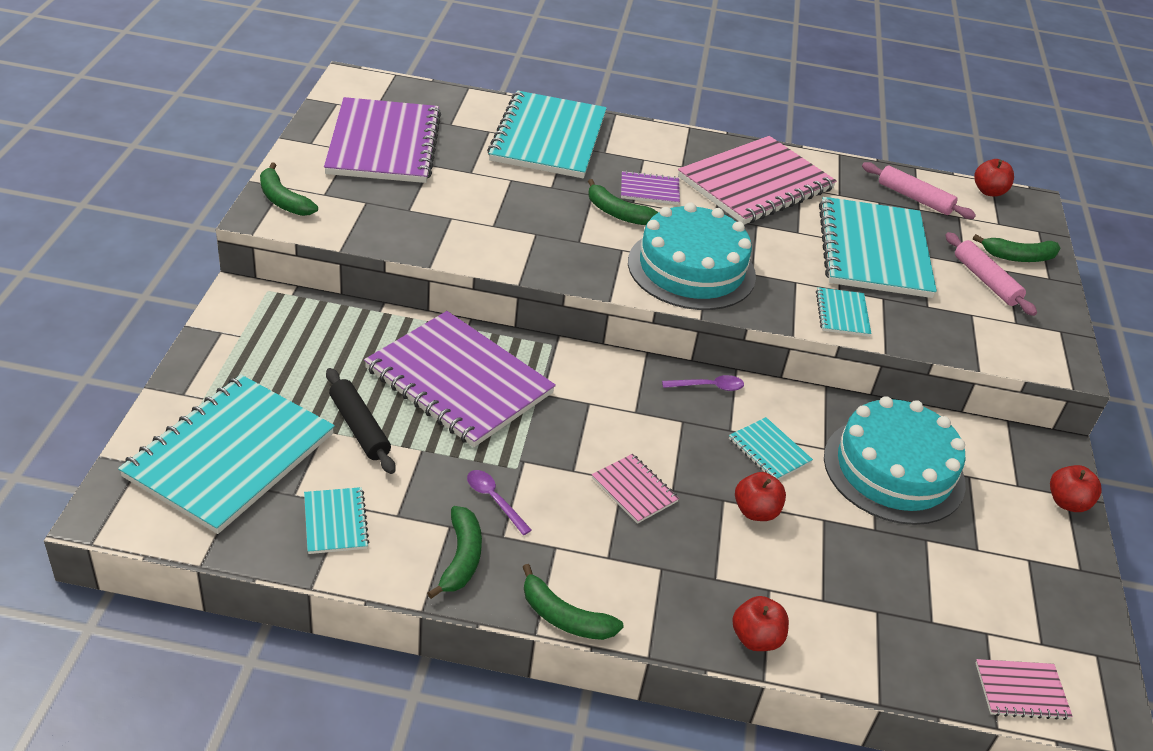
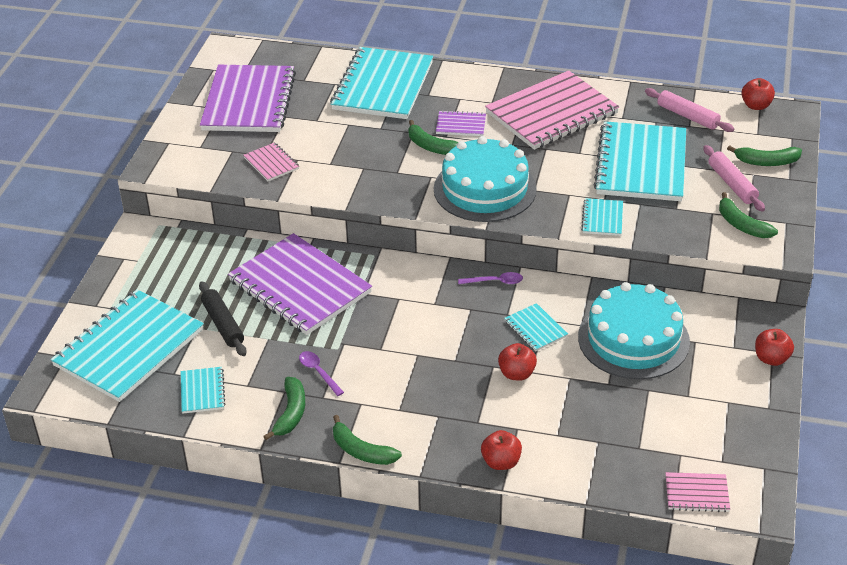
camera: 10 degrees right, 0 degrees up
green banana [260,163,318,216] -> green banana moved to [719,192,778,238]
pink notebook [592,454,679,524] -> pink notebook moved to [243,142,299,181]

